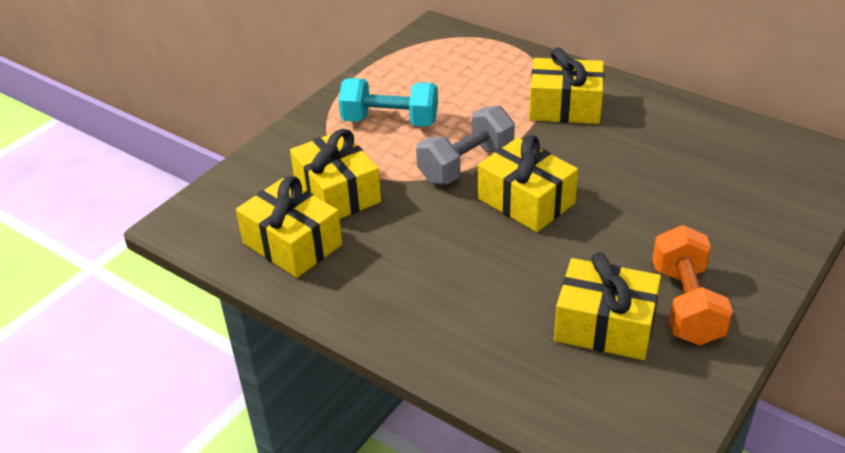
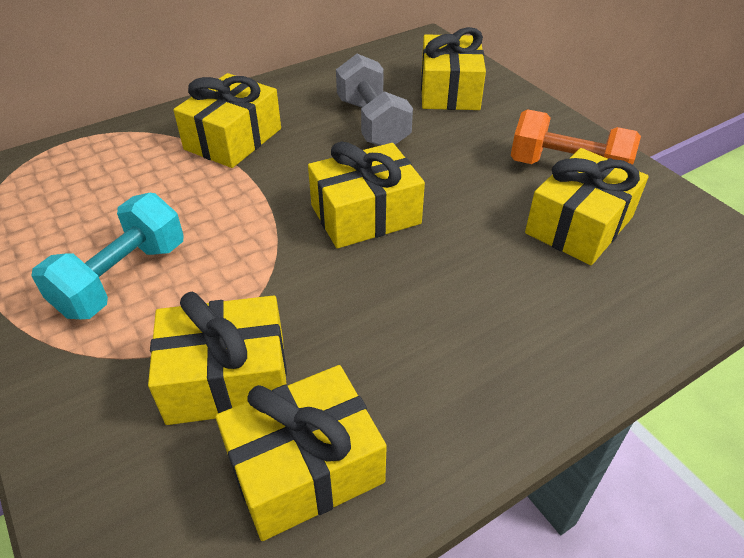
camera: 70 degrees left, 5 degrees up
grey dumbbell [416,105,515,184] -> grey dumbbell moved to [336,54,413,146]
none -> yellow gift [421,27,486,110]

